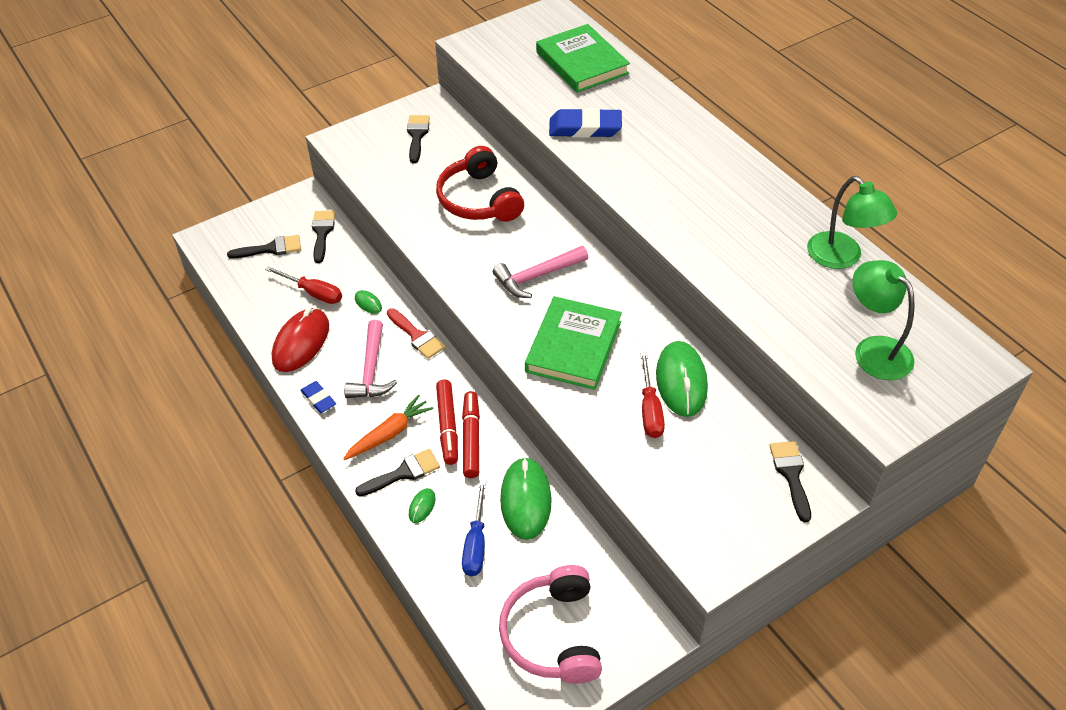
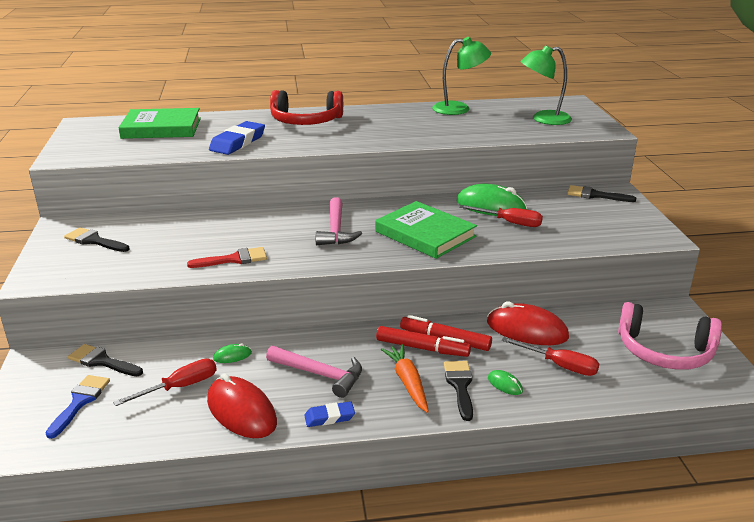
camera: 65 degrees left, 20 degrees down
black brush [227,235,301,258] -> blue brush [46,375,110,439]
red brush [387,308,445,359] -> red brush moved to [187,247,267,268]
red headphones [436,146,524,222] -> red headphones moved to [270,90,343,125]
blue screwdriver [462,481,486,576] -> red screwdriver [501,337,599,376]
green mouse [500,457,552,540] -> red mouse [487,301,569,345]

